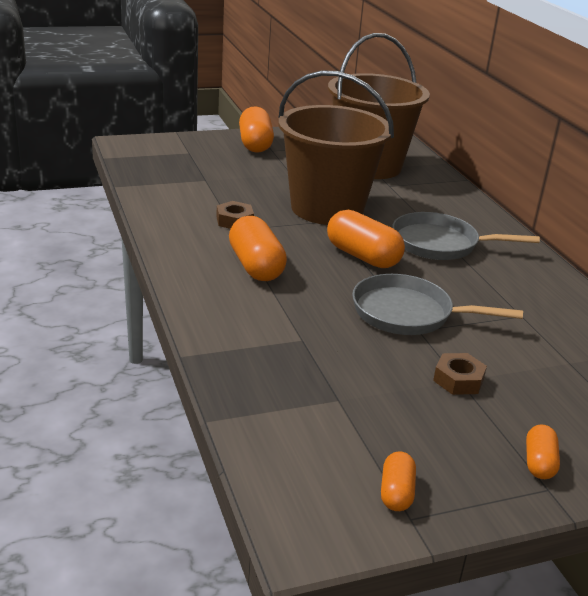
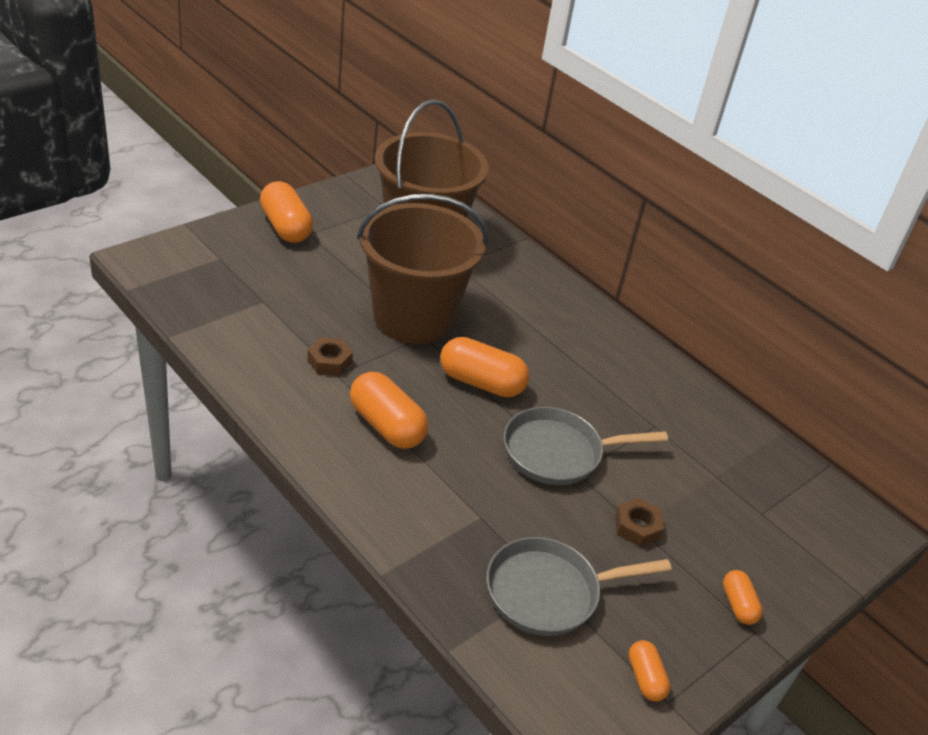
camera: 25 degrees left, 10 degrees up
grey pan [392,212,540,260] -> grey pan moved to [487,537,672,636]

